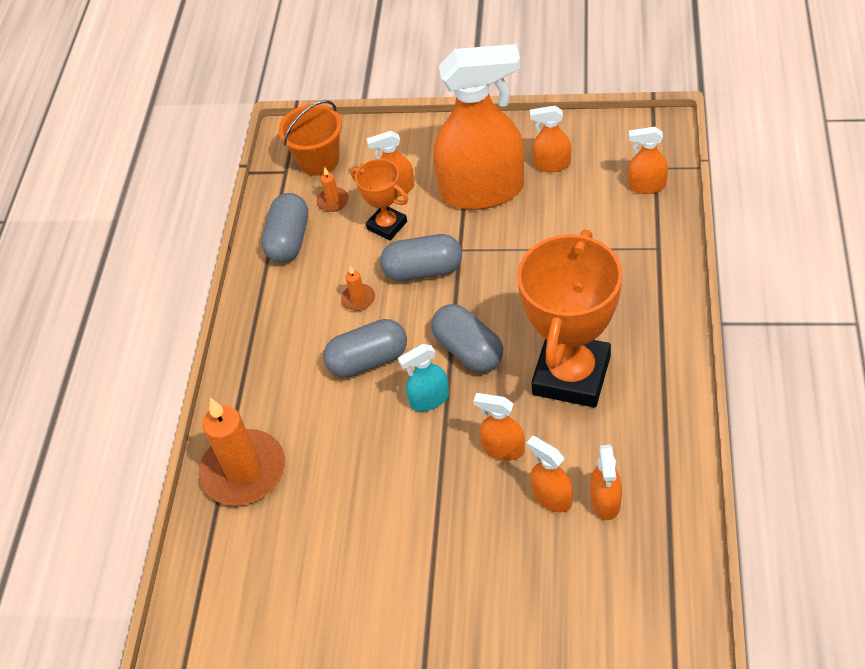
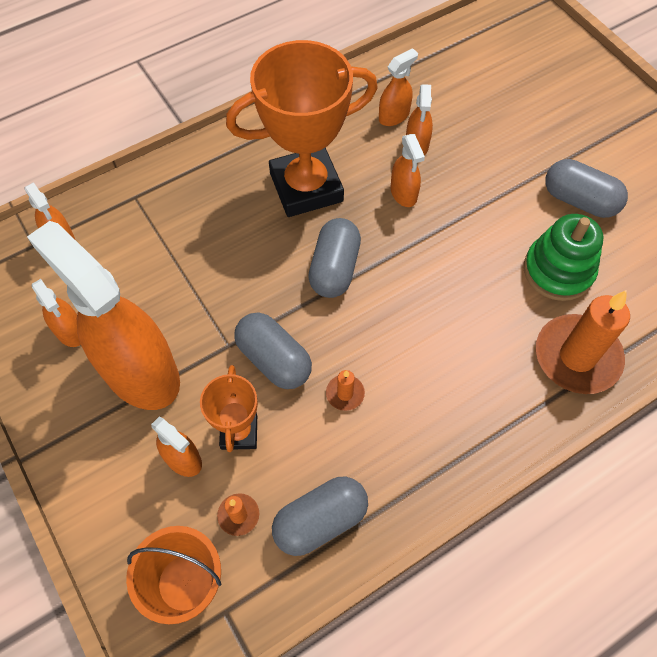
camera: 135 degrees left, 10 degrees up
grey capsule [323,319,407,378] -> grey capsule moved to [545,159,628,218]
turquoise spray bottle [398,344,449,412] -> none
none -> green stacking toy [524,214,604,301]

